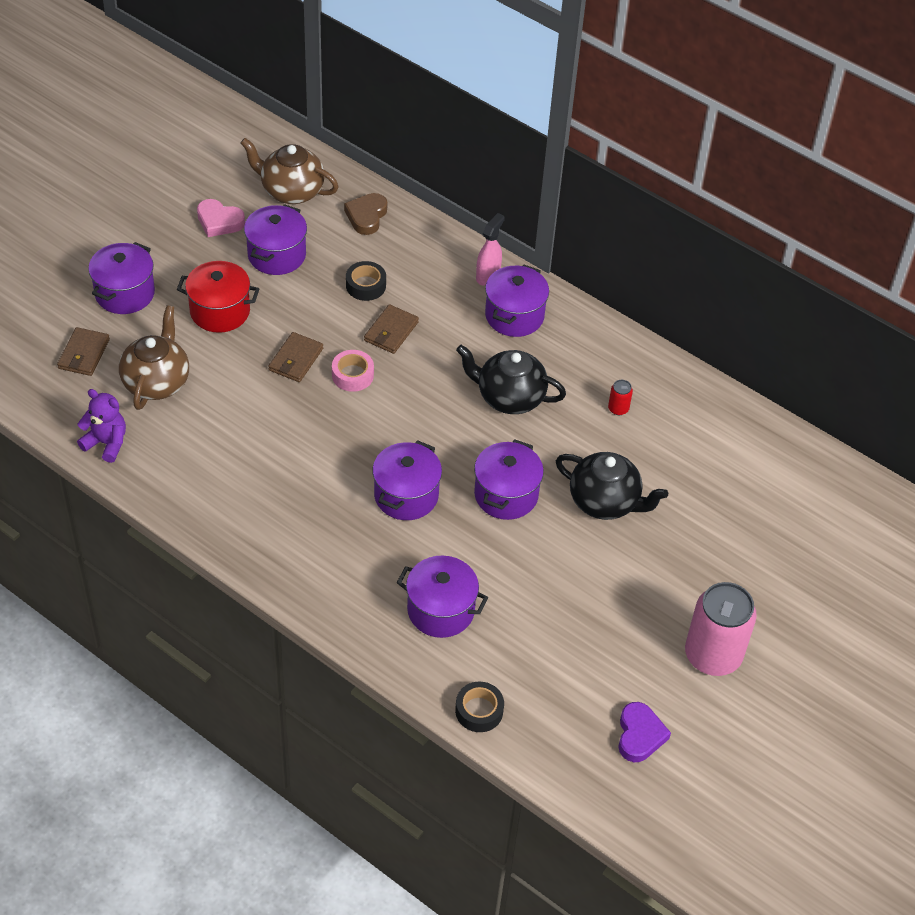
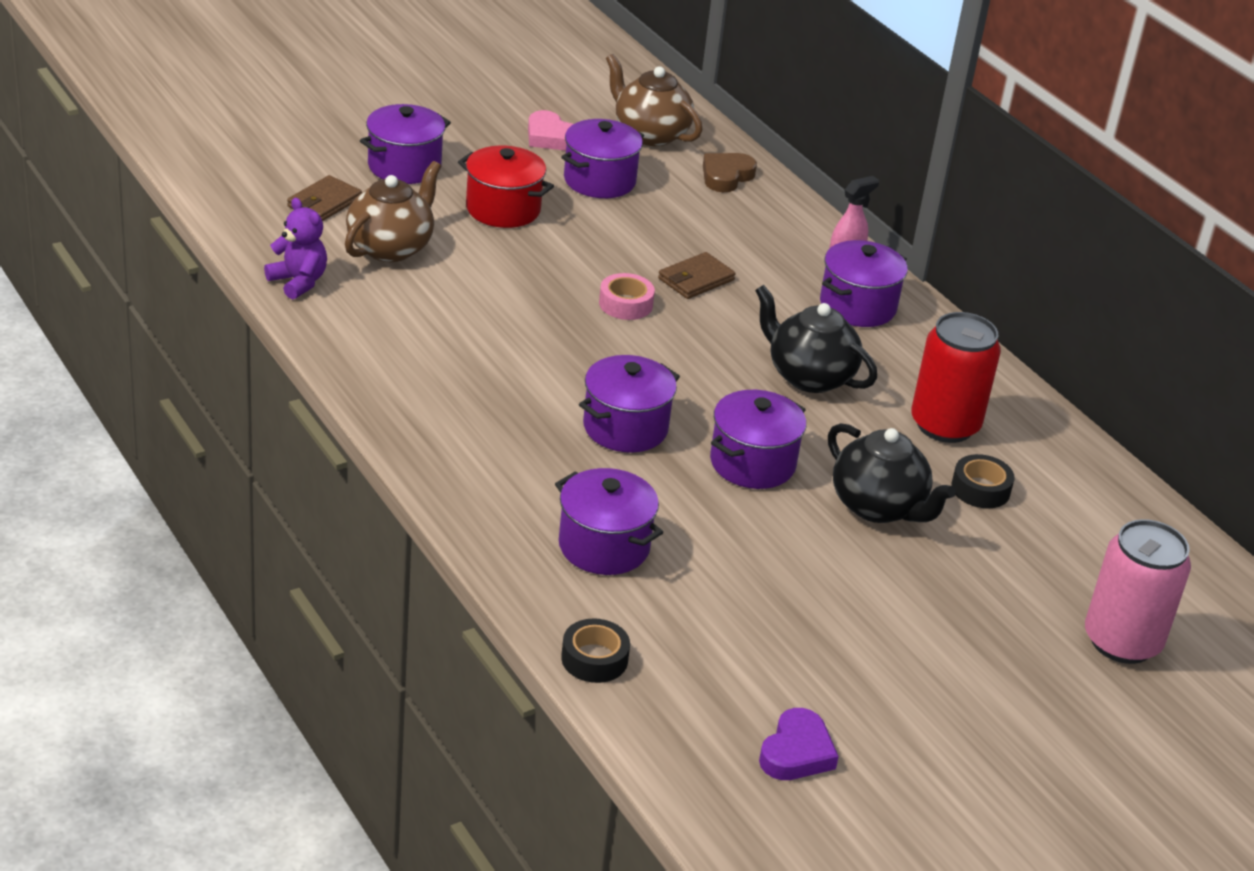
camera: 20 degrees right, 15 degrees down
brown wallet [268,332,323,382] -> none
black tape [346,261,386,301] -> black tape moved to [951,454,1015,508]
red can [608,380,633,415] -> red can [911,312,1001,443], size x2.48
pink can [685,582,757,676] -> pink can moved to [1085,519,1191,664]

